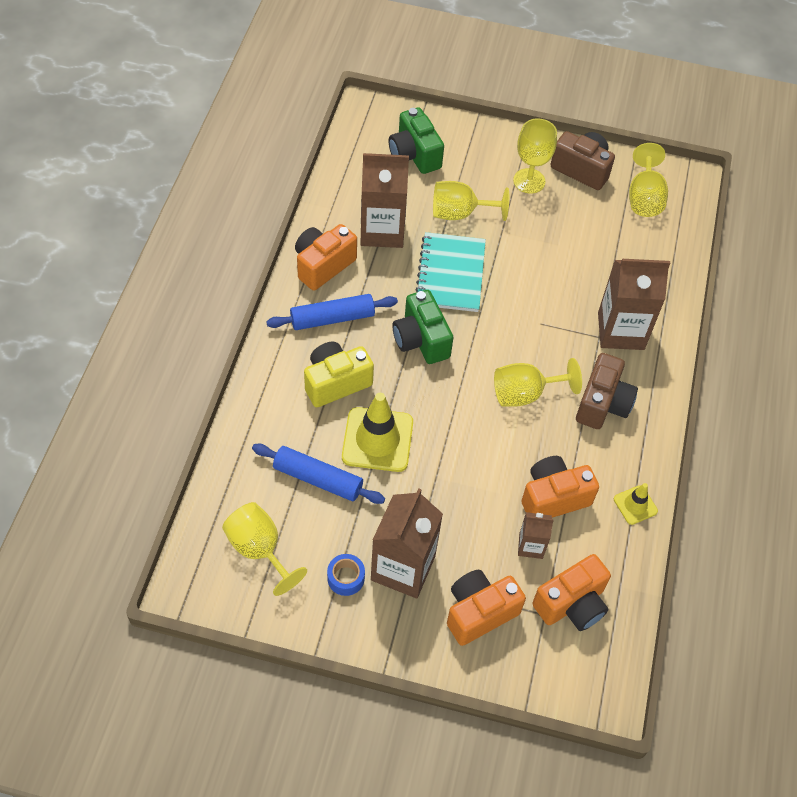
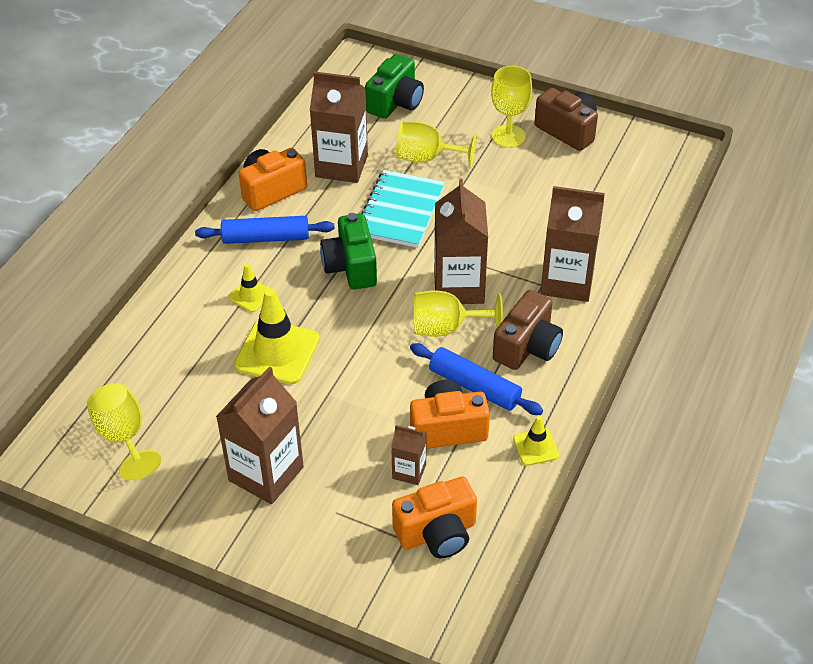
camera: 15 degrees right, 10 degrees down
blue rolling pin [252,444,385,504] -> blue rolling pin moved to [410,343,543,415]
yellow camera [304,342,374,407] -> yellow traffic cone [228,264,269,312]
blue tape [327,554,365,596] -> none
green camera [389,107,444,174] -> green camera turned 135 degrees counterclockwise [365,54,424,119]
orange camera [447,570,526,646] -> none
yellow goblet [629,143,668,217] -> none
none -> brown carton [434,179,488,304]

